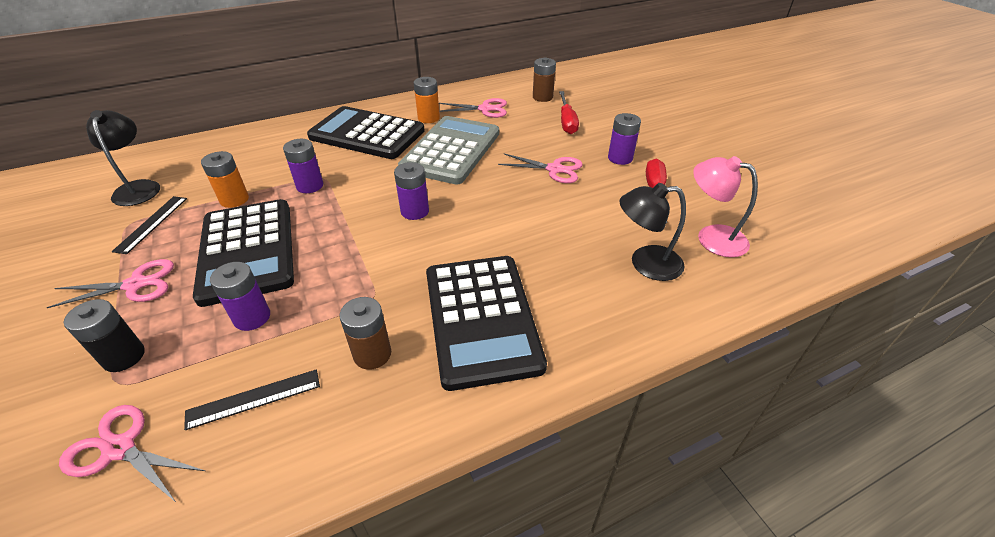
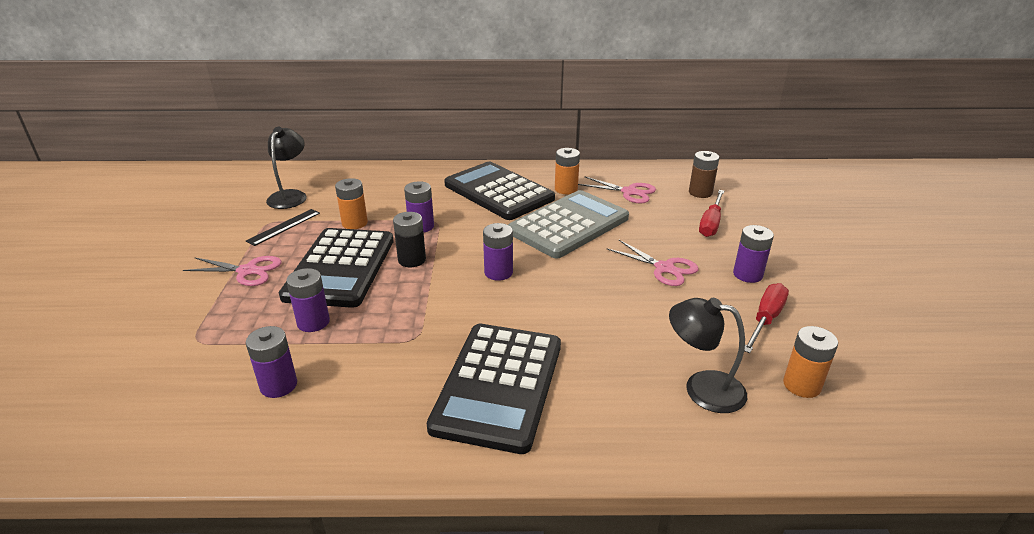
camera: 25 degrees right, 10 degrees down
pink scissors [59,405,205,502] -> none
black battery [64,299,145,372] -> black battery moved to [393,212,426,267]
black ruler [184,369,320,430] -> purple battery [246,326,297,398]
brown battery [339,297,391,370] -> none
pink lamp [693,156,758,257] -> orange battery [783,326,838,398]

